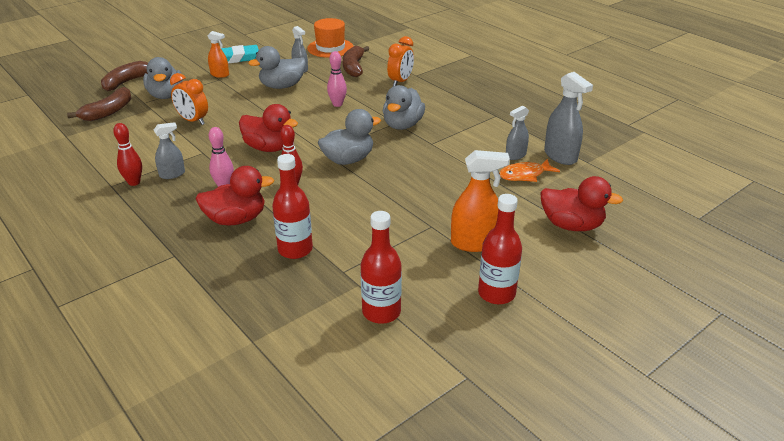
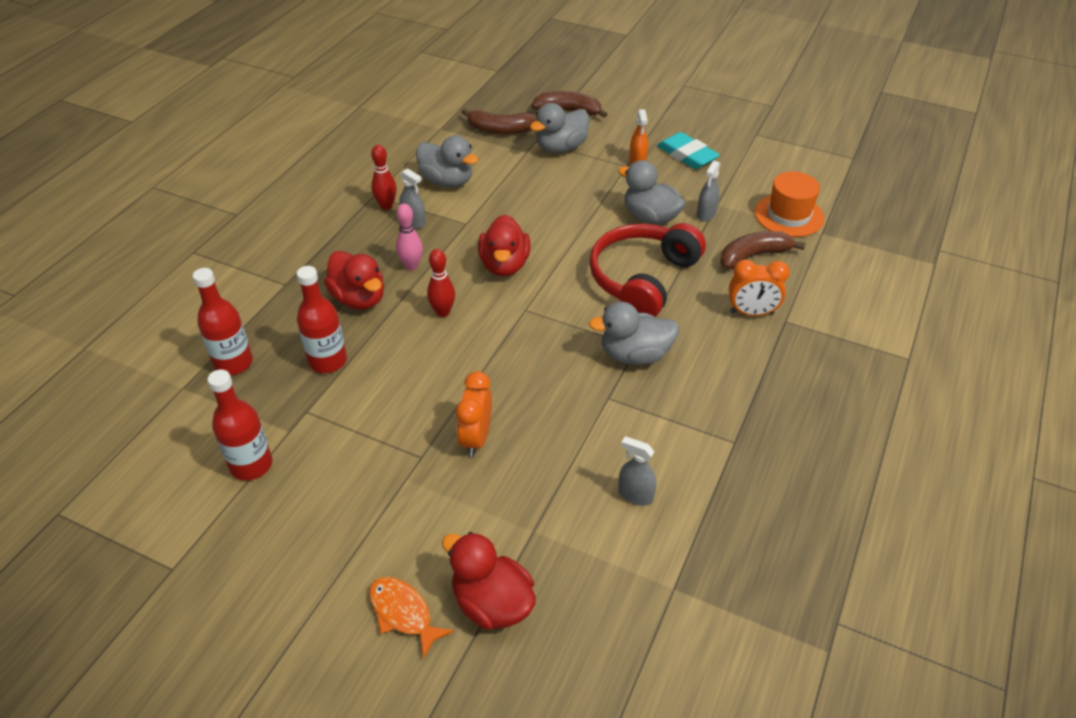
camera: 65 degrees right, 10 degrees up
orange clock [170,73,208,125] -> orange clock moved to [456,371,492,457]
grey duck [318,109,381,165] -> grey duck moved to [416,135,478,187]
pink bowling pin [327,51,347,107] -> red headphones [589,223,706,317]
orange spray bottle [451,150,510,252] -> none
red bottle [478,194,522,304] -> red bottle moved to [193,268,253,375]
orange fish [499,159,560,182] -> orange fish moved to [369,577,454,659]
red duck [540,176,623,231] -> red duck turned 135 degrees clockwise [442,532,536,630]
grey spray bottle [544,72,593,165] -> none

